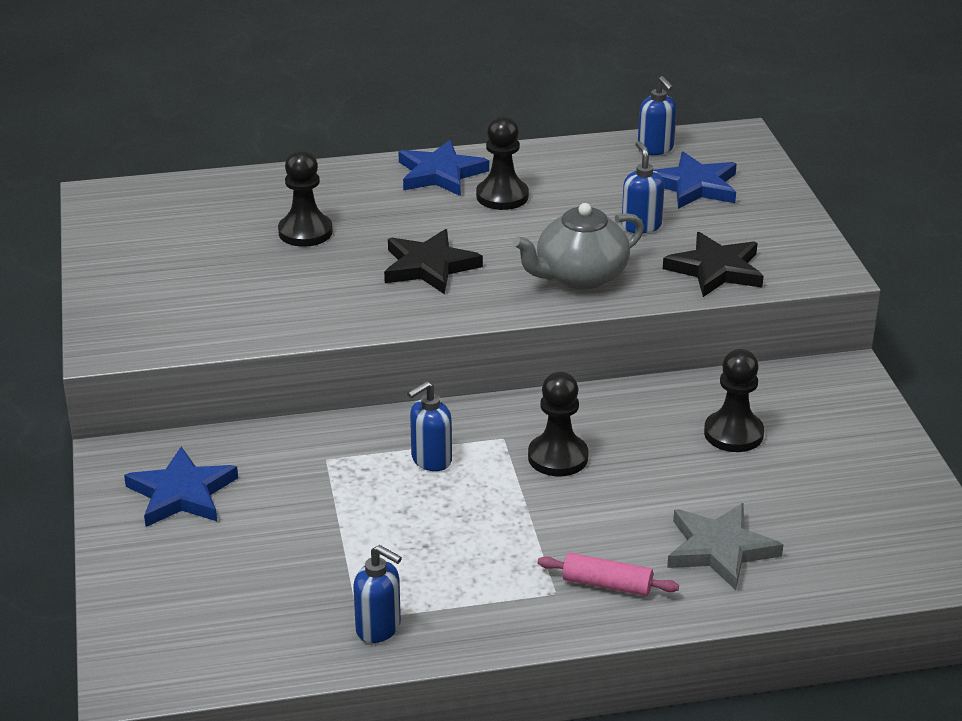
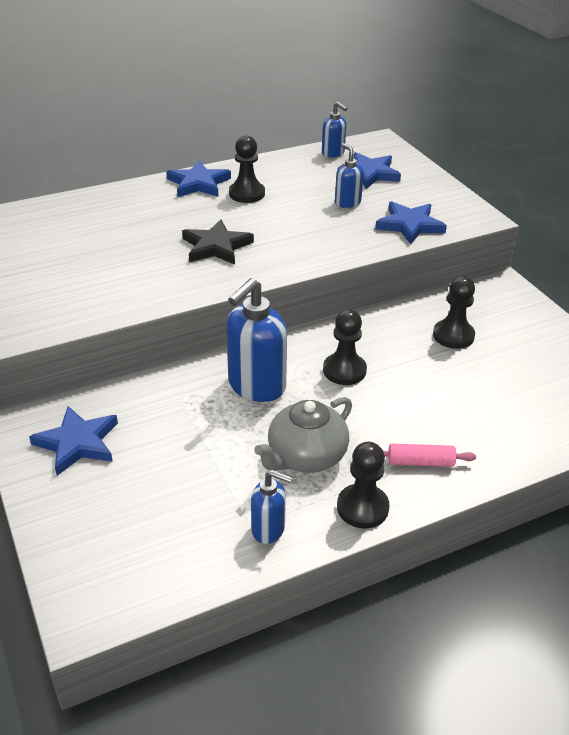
camera: 15 degrees left, 5 degrees up
black pawn [278,150,333,247] -> black pawn moved to [337,442,389,528]
blue soap dispenser [407,381,452,471] -> blue soap dispenser [226,278,287,402], size x1.82
grey teapot [513,203,644,289] -> grey teapot moved to [254,397,352,473]
black star [663,232,764,297] -> blue star [375,201,447,244]
grey star [667,503,783,590] -> none

